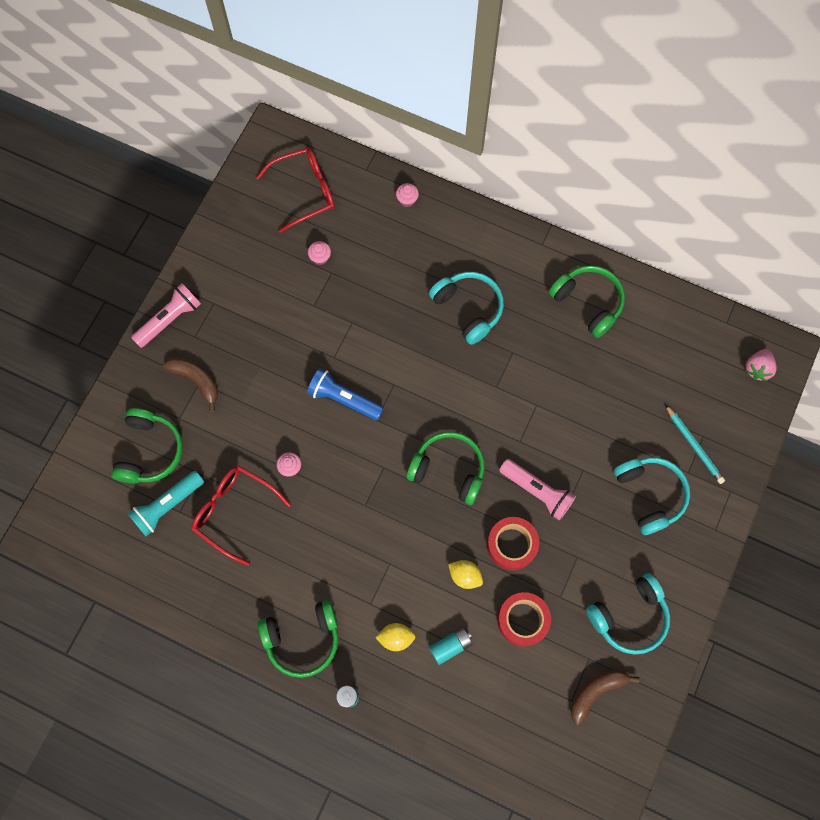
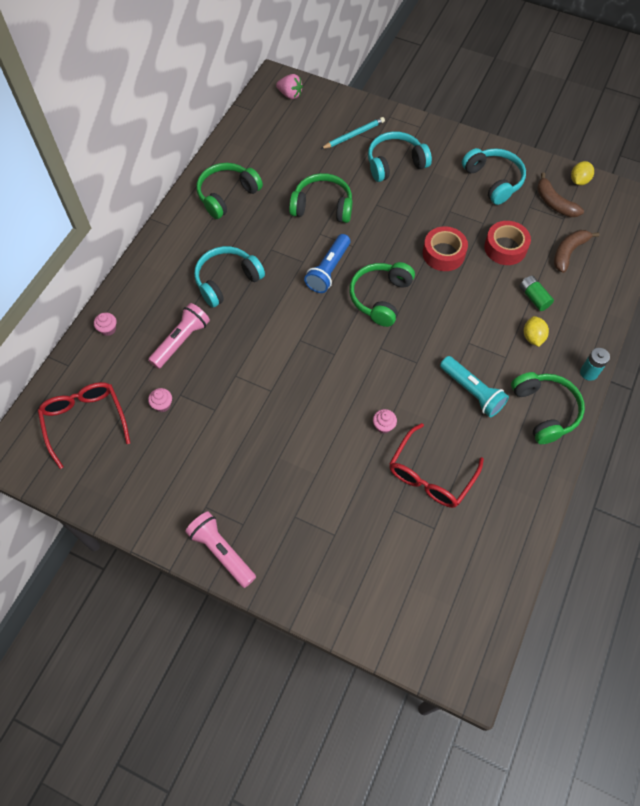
camera: 90 degrees left, 10 degrees down
green headphones [111,408,183,484] -> green headphones moved to [289,173,353,223]
turquoise flashlight [127,471,204,536] -> turquoise flashlight moved to [440,356,509,417]
brown banana [163,357,218,412] -> brown banana moved to [554,230,599,273]
blue flashlight [307,368,384,421] -> blue flashlight moved to [304,234,350,293]
turquoise battery [429,627,473,665] -> green battery [519,275,554,311]
yellow lemon [448,560,483,589] -> yellow lemon moved to [571,161,594,185]
pink flashlight [499,459,576,520] -> pink flashlight moved to [148,303,210,369]

